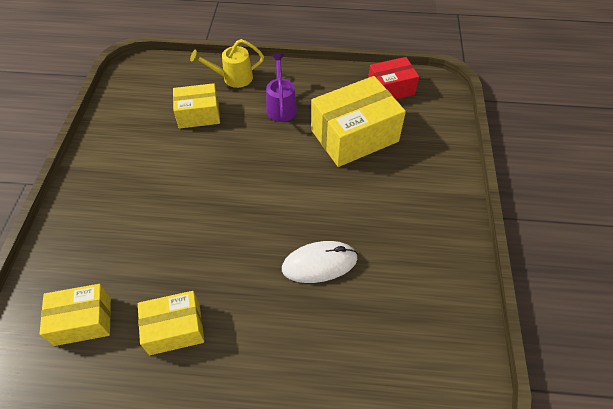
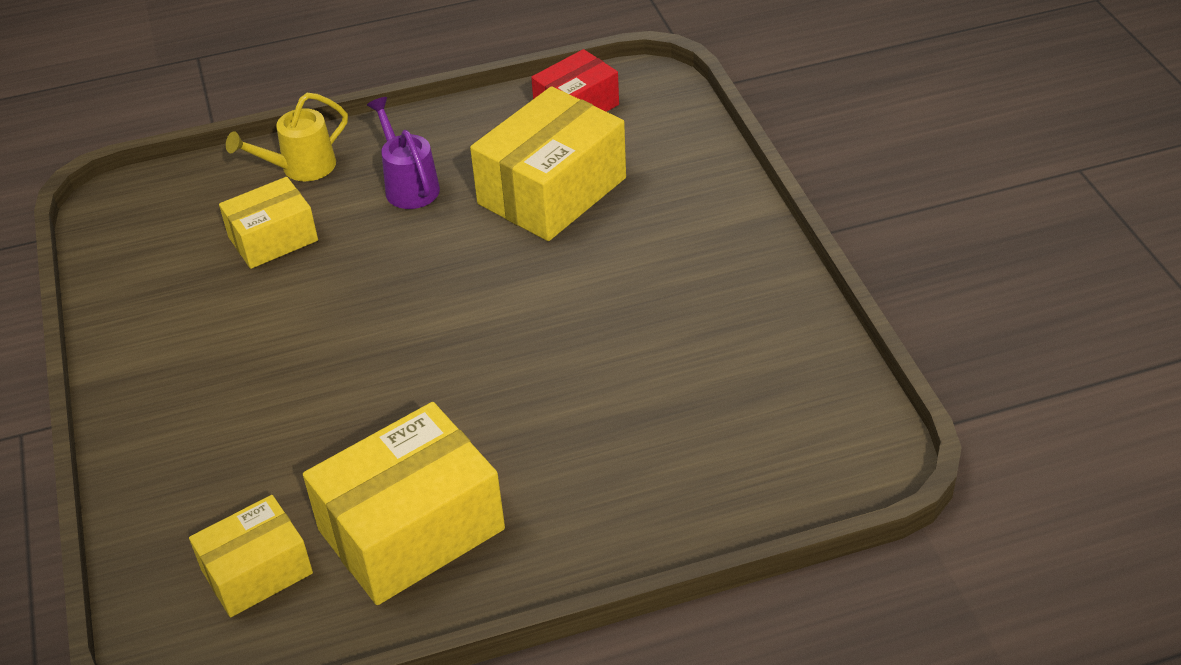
camera: 20 degrees left, 10 degrees down
yellow box [138,291,204,355] -> yellow box [303,402,505,605], size x1.68
white mouse [282,241,358,283] -> none

